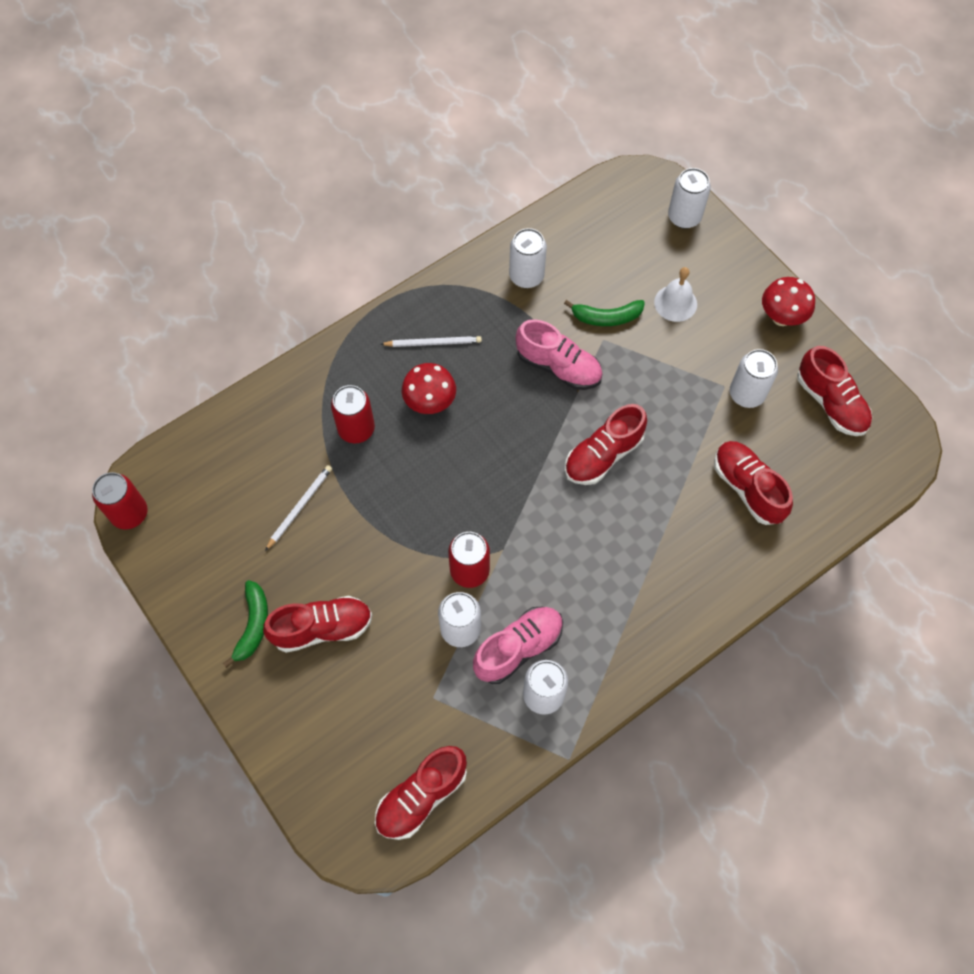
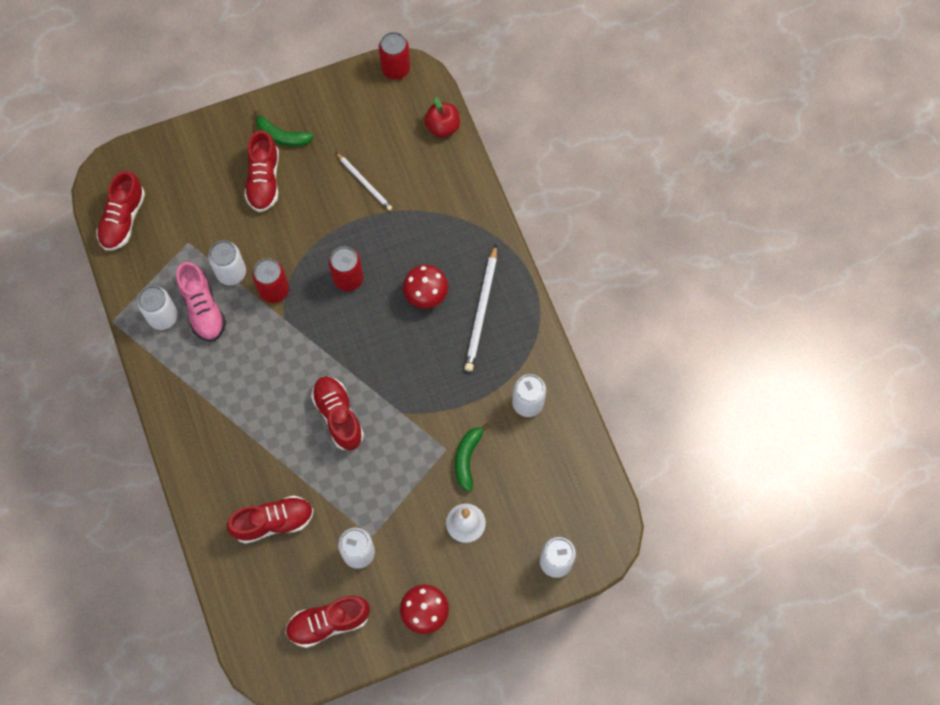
camera: 105 degrees right, 5 degrees up
red can [331,385,375,443] -> red can moved to [329,247,363,291]
red shoe [375,746,467,840] -> red shoe turned 135 degrees counterclockwise [96,171,145,251]
white pencil [381,336,482,347] -> white pencil [464,244,497,372], size x1.58
pink shoe [516,319,603,390] -> none
none -> red apple [424,97,460,137]

